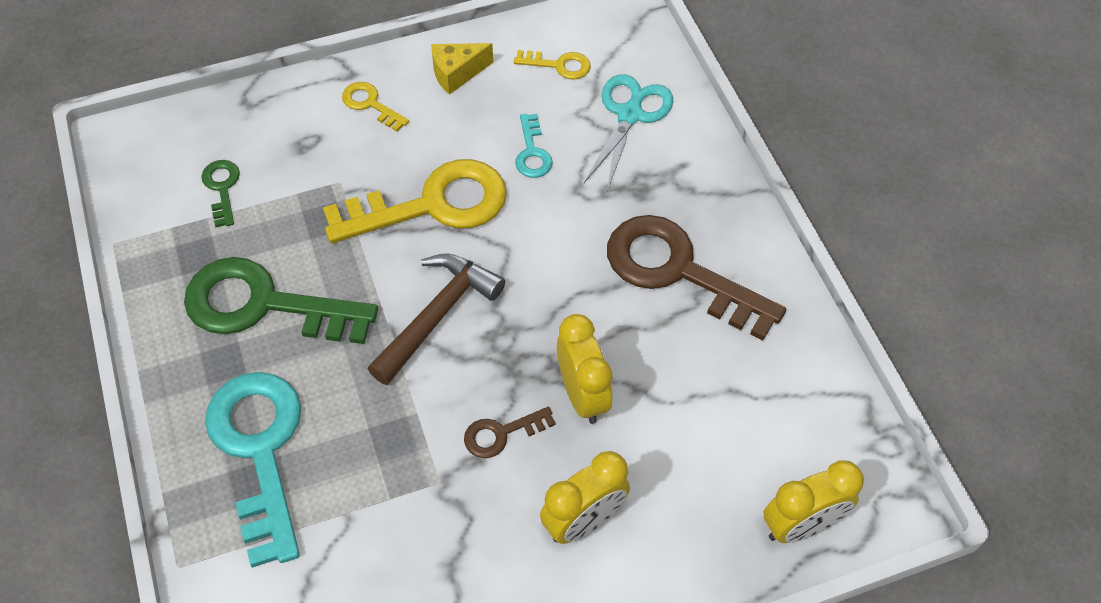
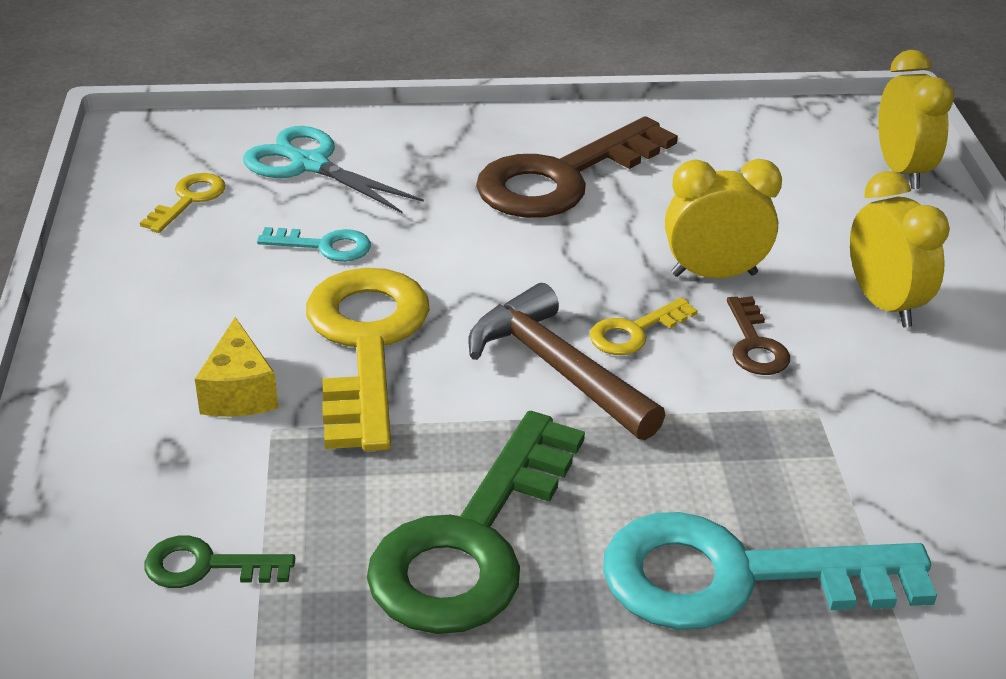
camera: 75 degrees left, 20 degrees down
yellow key [342,82,409,131] -> yellow key moved to [590,297,698,355]
yellow cheese [431,43,493,95] -> yellow cheese moved to [195,317,278,417]

